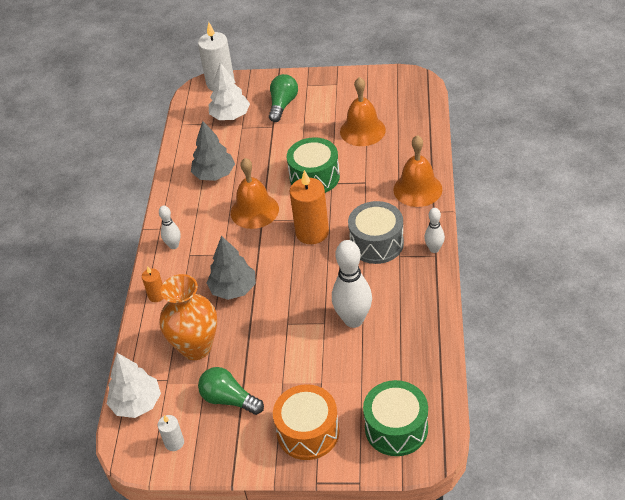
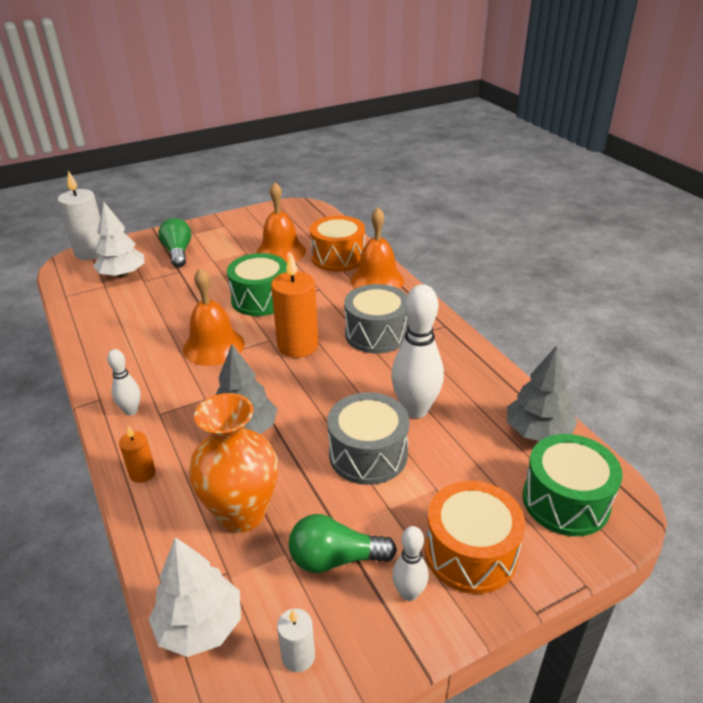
camera: 35 degrees left, 10 degrees down
grey tree [191,121,235,181] -> grey tree moved to [507,345,578,441]
white bowling pin [424,208,445,253] -> white bowling pin moved to [392,526,429,601]
none -> orange drum [310,216,365,272]
none -> grey drum [327,392,409,485]

